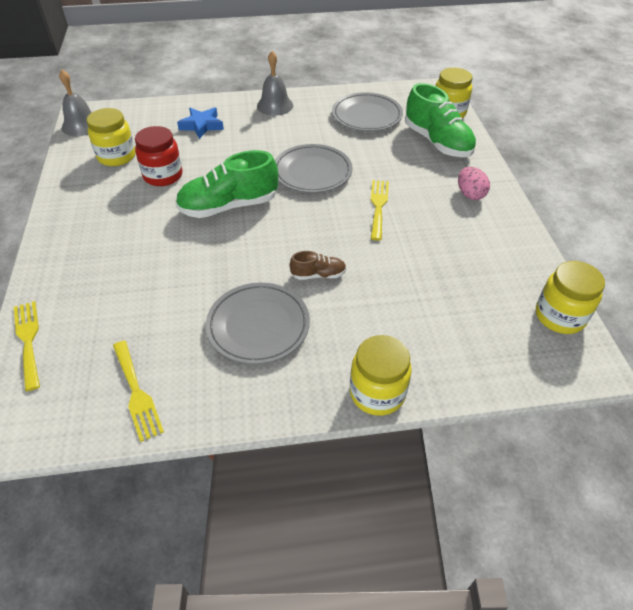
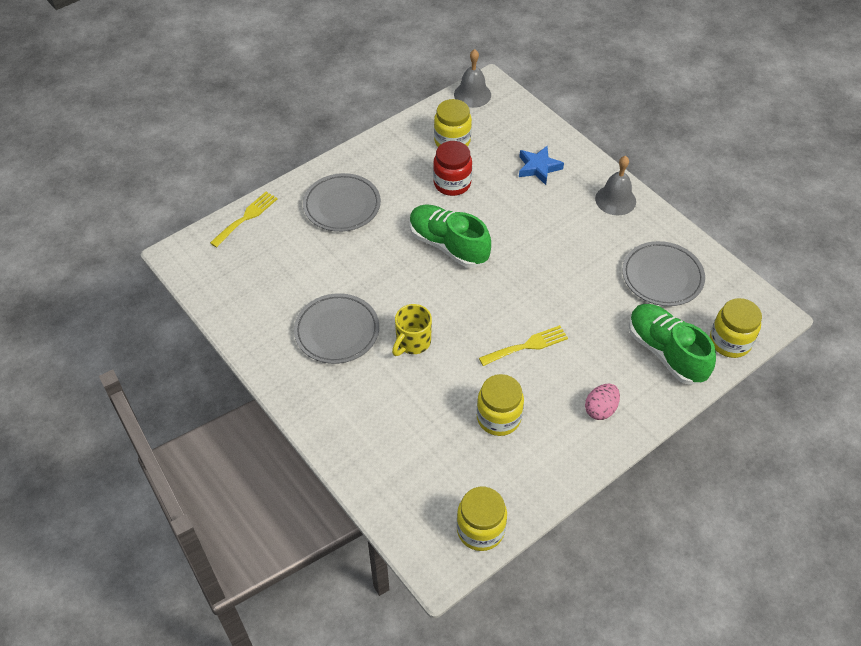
camera: 60 degrees right, 5 degrees up
yellow fork [113,341,164,442] -> none
grey plate [275,144,353,193] -> grey plate moved to [303,173,381,232]
brown shoe [290,251,346,280] -> yellow mug [392,304,432,356]
yellow jar [350,335,412,416] -> yellow jar moved to [477,374,524,436]
green shoe [405,83,476,157] -> green shoe turned 120 degrees clockwise [629,304,716,385]

